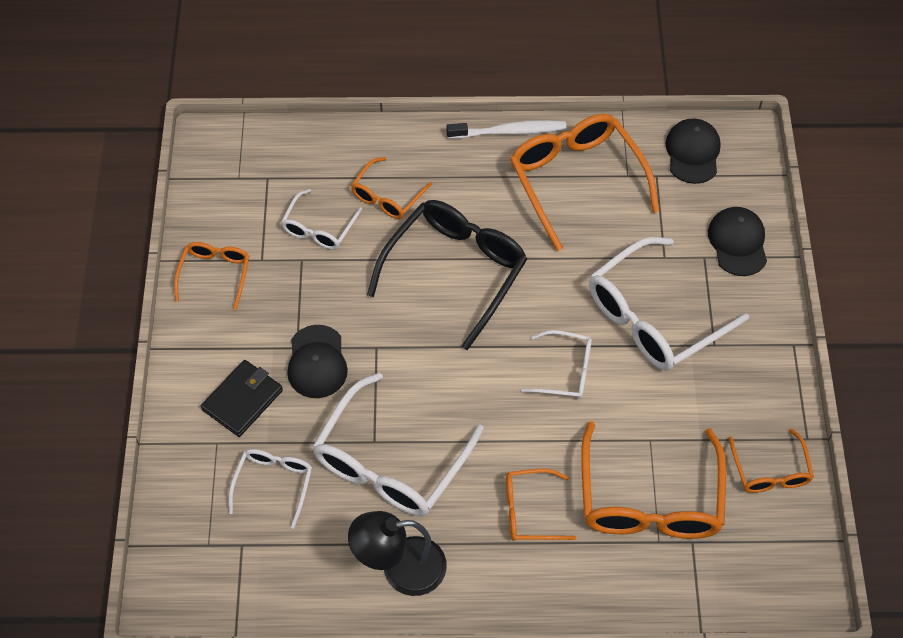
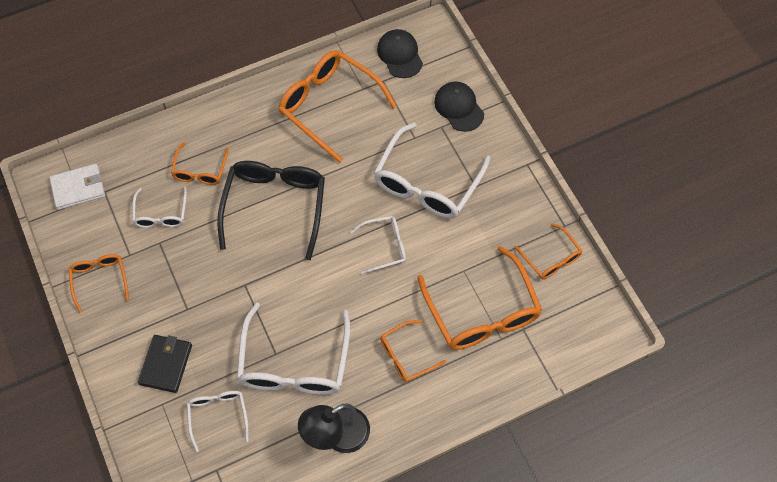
camera: 25 degrees left, 5 degrees up
black cap [287,325,348,398] -> none
white toothbrush [446,120,566,139] -> none
none -> white wallet [49,164,105,210]

